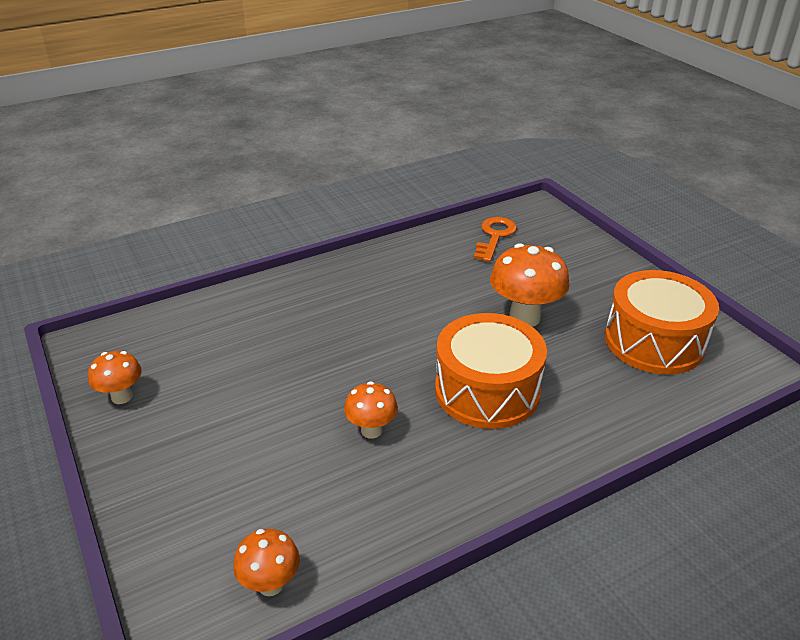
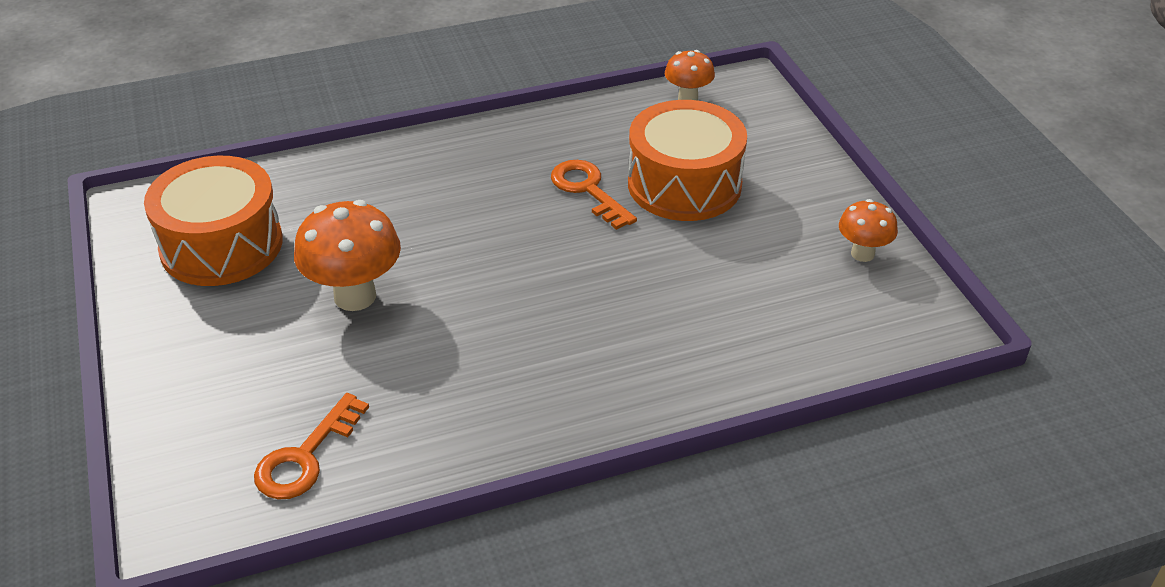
camera: 170 degrees left, 5 degrees up
orange mushroom [344,381,398,439] -> orange key [551,160,637,230]
orange drum [435,313,547,429] -> orange drum moved to [628,100,747,221]

